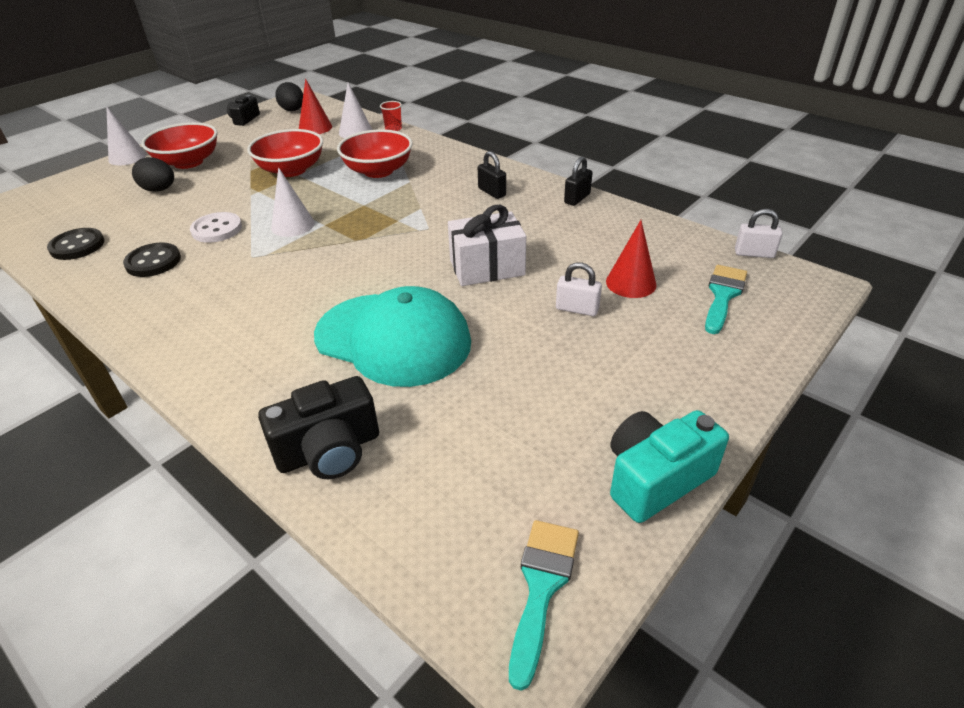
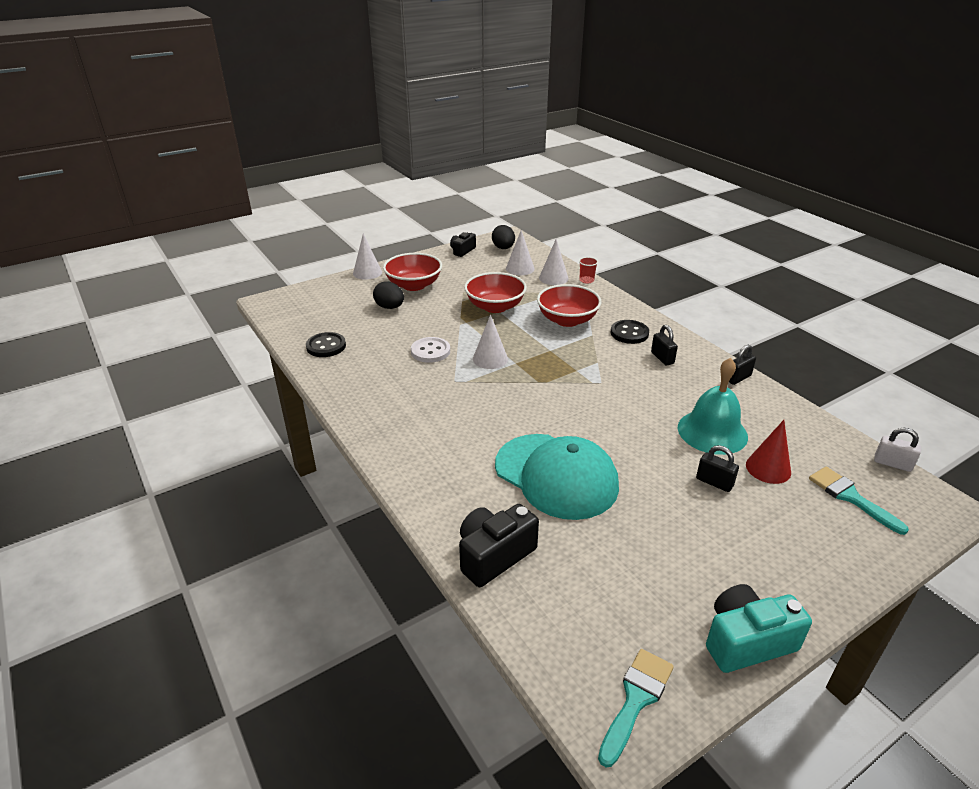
camera: 15 degrees right, 5 degrees down
black button [123,243,181,277] -> black button moved to [611,320,649,344]
black camera [258,376,379,479] -> black camera turned 150 degrees clockwise [459,504,539,587]
red cone [299,79,332,134] -> white cone [506,230,535,275]
white gift [448,205,526,286] -> none
white padlock [556,262,602,316] -> black padlock [696,445,739,492]
turquoise brush [705,265,747,334] -> turquoise brush turned 75 degrees counterclockwise [809,467,909,535]
none -> turquoise bell [678,358,748,455]

